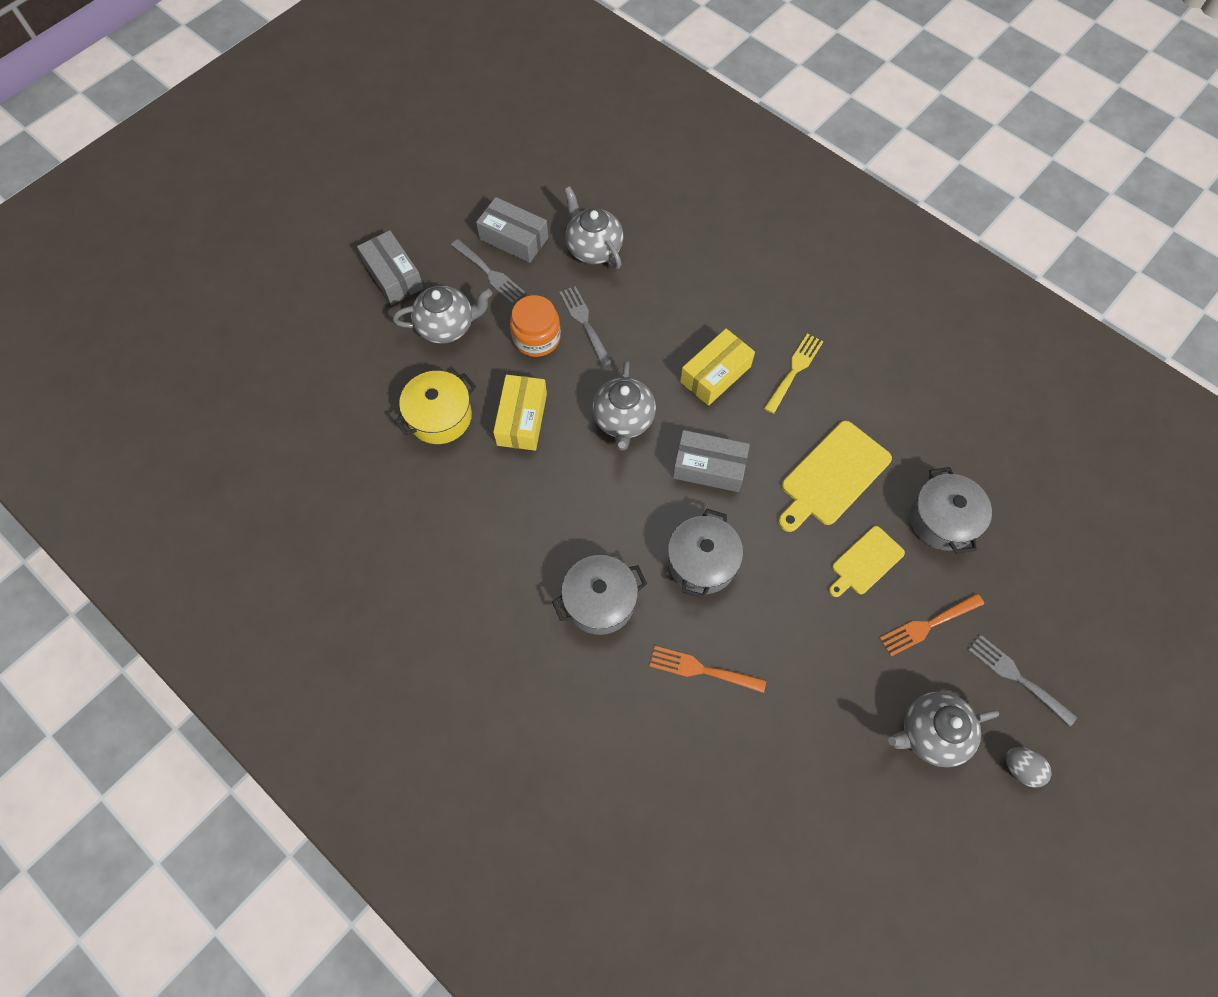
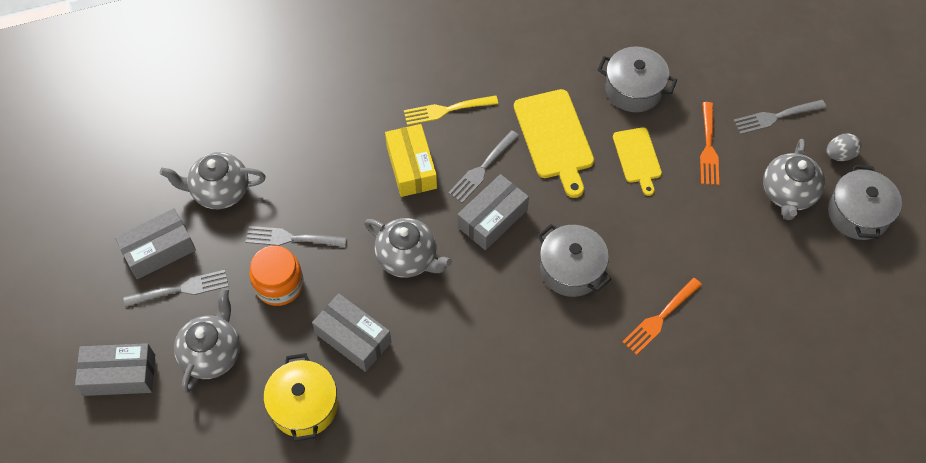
camera: 60 degrees left, 5 degrees down
yellow box [493,375,547,451] -> grey box [312,294,391,372]
grey pot [552,555,647,635] -> grey pot moved to [828,165,902,240]
yellow fork [764,333,824,414] -> yellow fork turned 75 degrees counterclockwise [404,95,498,125]
none -> grey fork [448,130,519,203]

